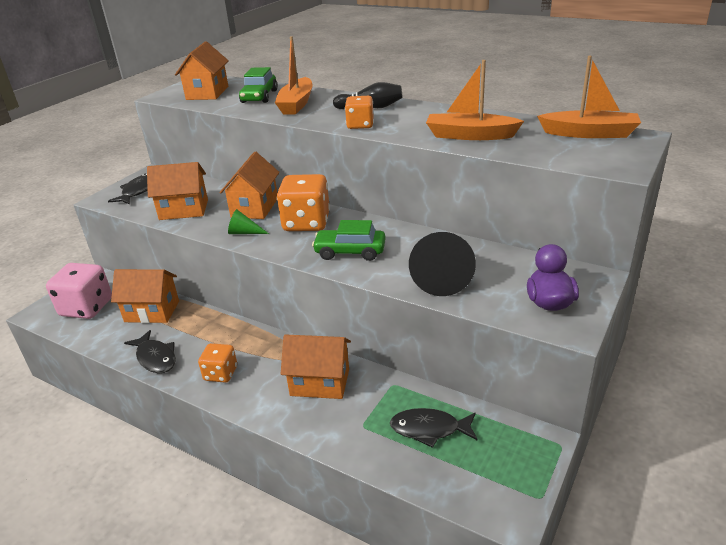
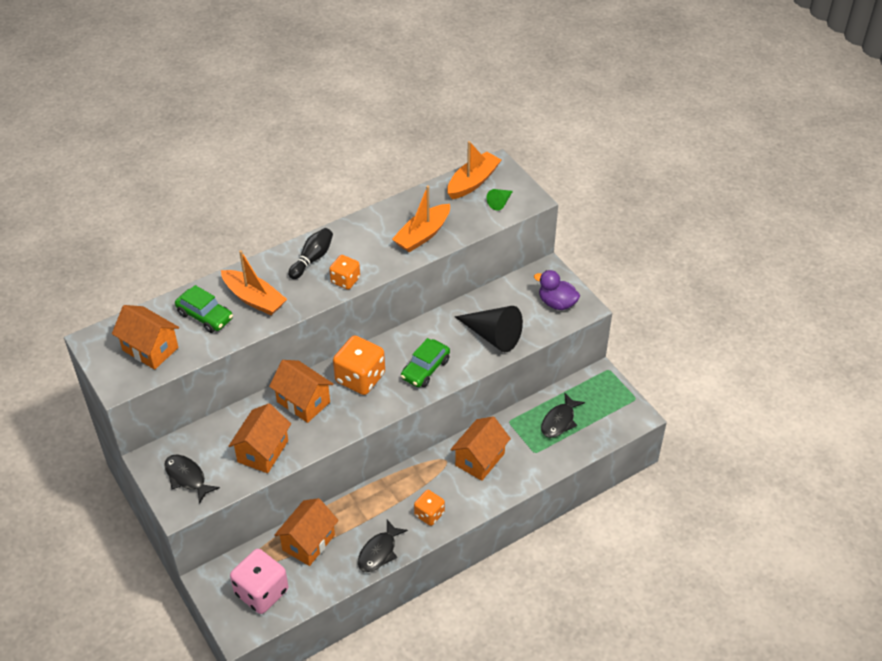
camera: 65 degrees left, 15 degrees up
black fish [124,330,176,373] -> black fish turned 135 degrees clockwise [358,520,408,572]
green cone [228,209,269,234] -> green cone moved to [487,189,513,210]

